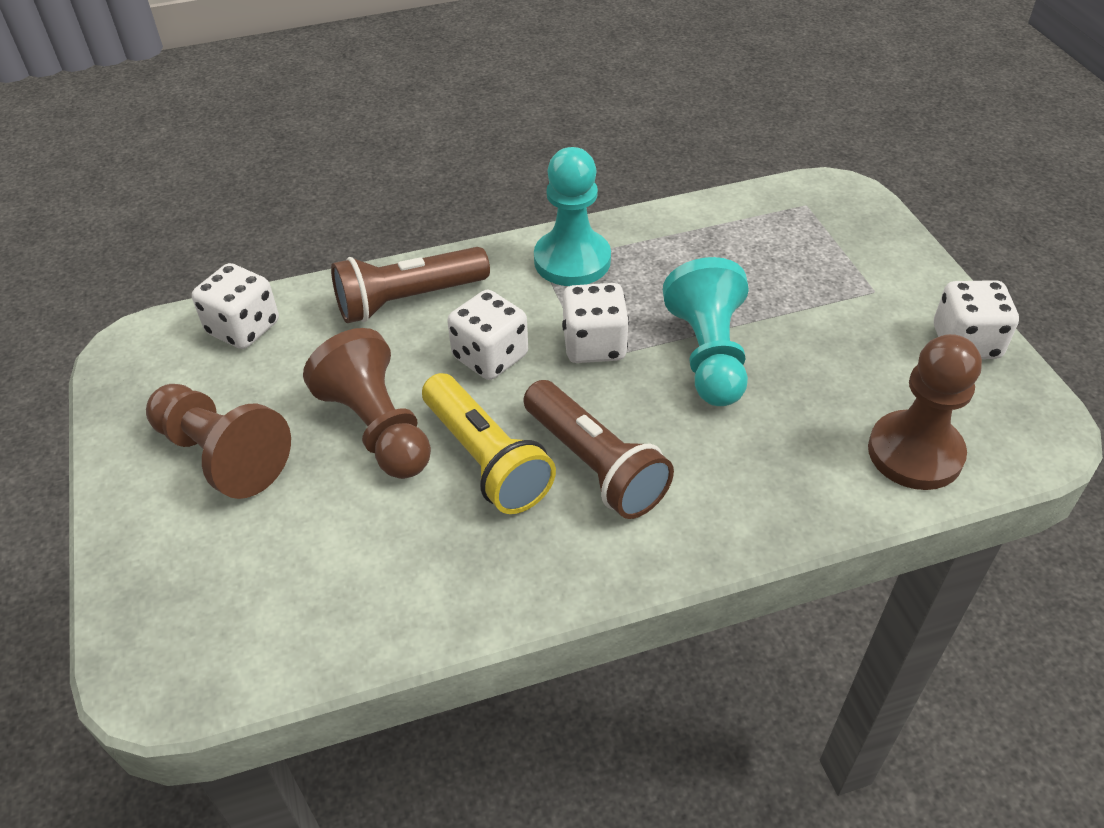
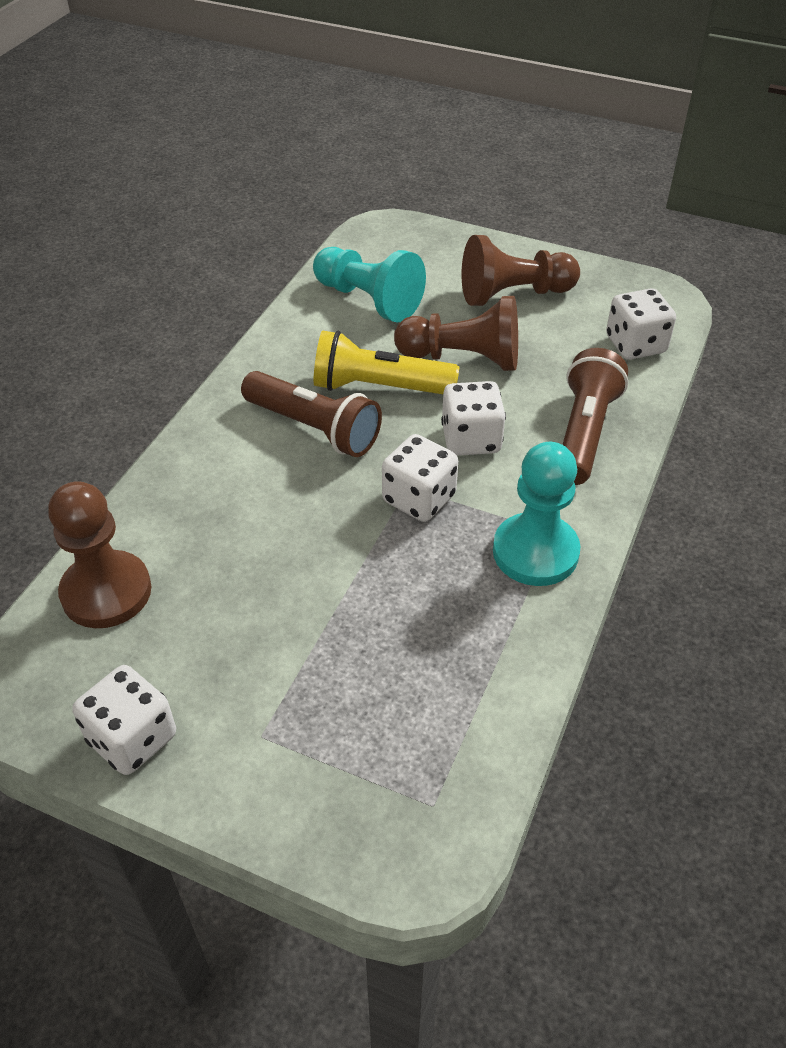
camera: 130 degrees right, 0 degrees up
brown flashlight [524,380,674,519] -> brown flashlight turned 150 degrees counterclockwise [241,371,382,457]
turquoise pawn [663,257,749,406] -> turquoise pawn moved to [313,247,426,322]

